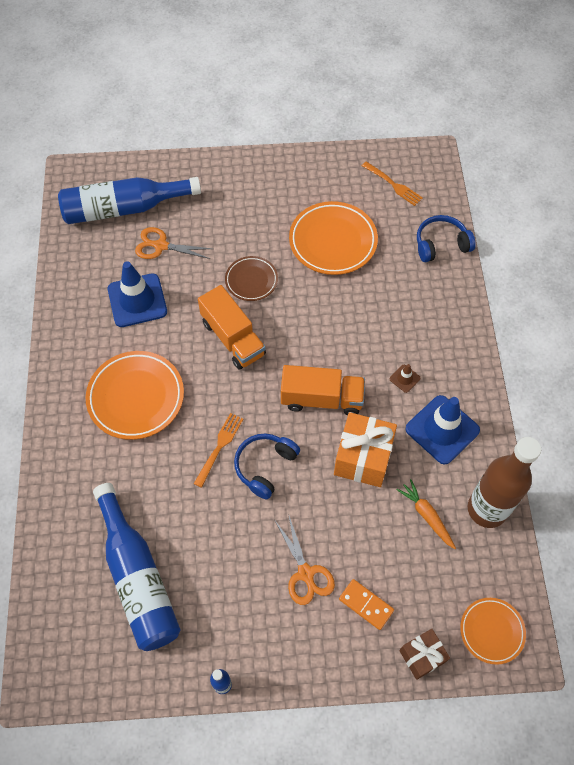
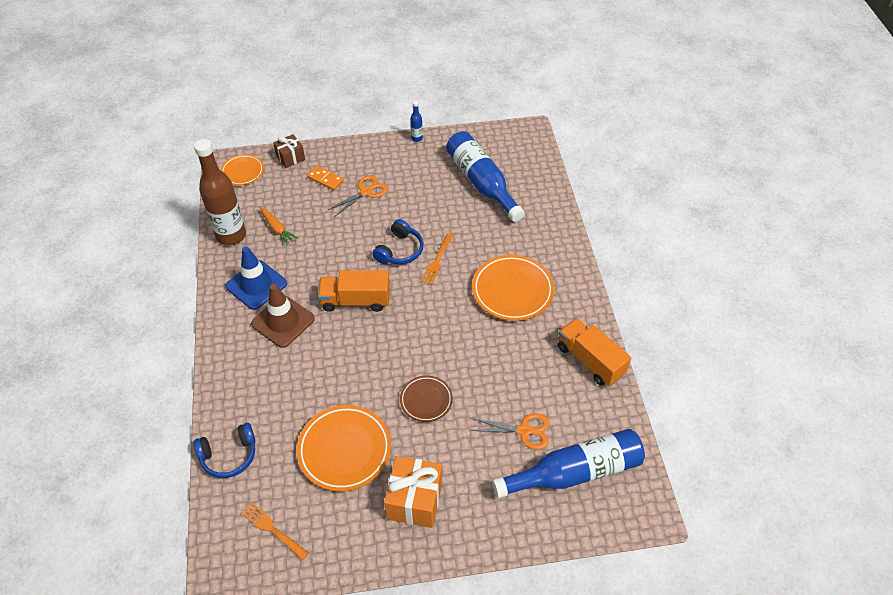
camera: 175 degrees right, 10 degrees down
blue traffic cone [108,261,167,327] -> none
orange truck [198,285,266,370] -> orange truck moved to [558,318,631,386]
orange scissors [274,516,335,605] -> orange scissors turned 75 degrees clockwise [328,175,388,217]
orange gift [334,412,397,487] -> orange gift moved to [384,456,442,528]
brown traffic cone [390,364,420,393] -> brown traffic cone [251,284,315,348], size x2.32

